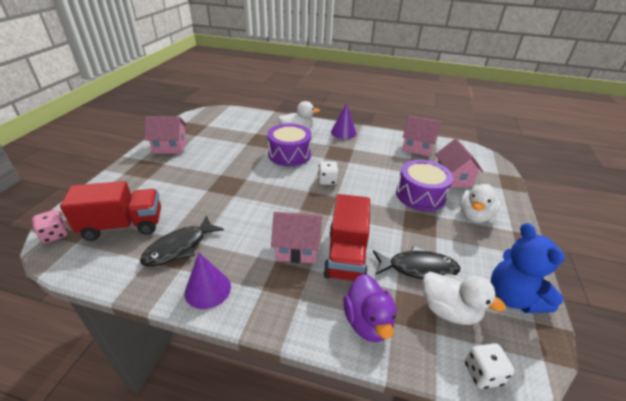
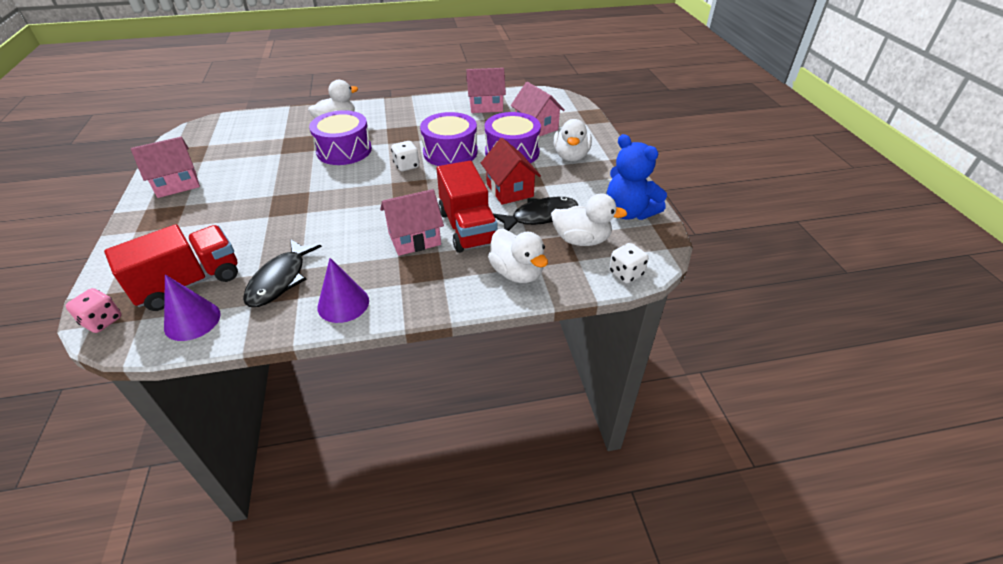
camera: 25 degrees left, 5 degrees up
purple cone [331,103,356,139] -> purple cone moved to [164,275,221,341]
purple duck [343,274,396,342] -> white duck [488,229,548,283]
none -> purple drum [420,112,478,166]
none -> red house [481,138,541,205]

